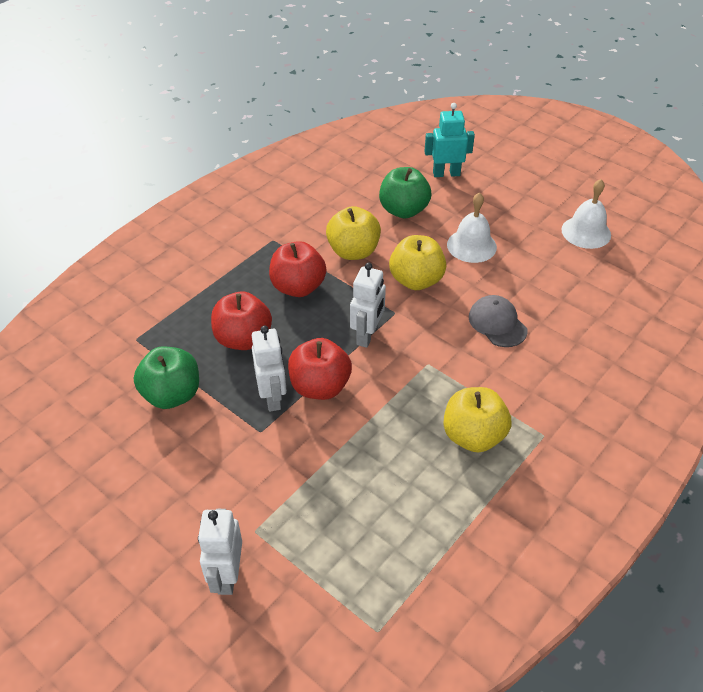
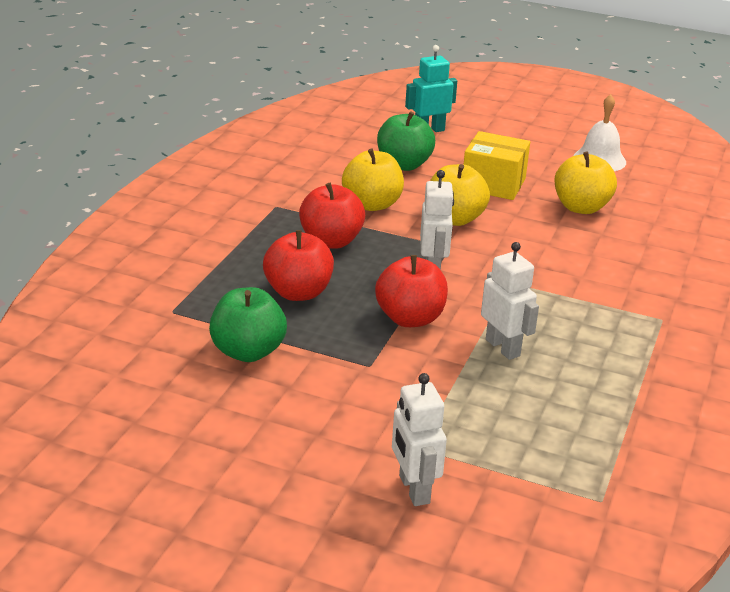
camera: 20 degrees left, 15 degrees down
white robot [252,326,287,412] -> white robot moved to [481,242,539,360]
yellow apple [443,387,512,453] -> yellow apple moved to [554,151,617,214]
white bell [447,192,497,263] -> yellow box [464,131,530,200]
grey cap [469,295,527,347] -> none

